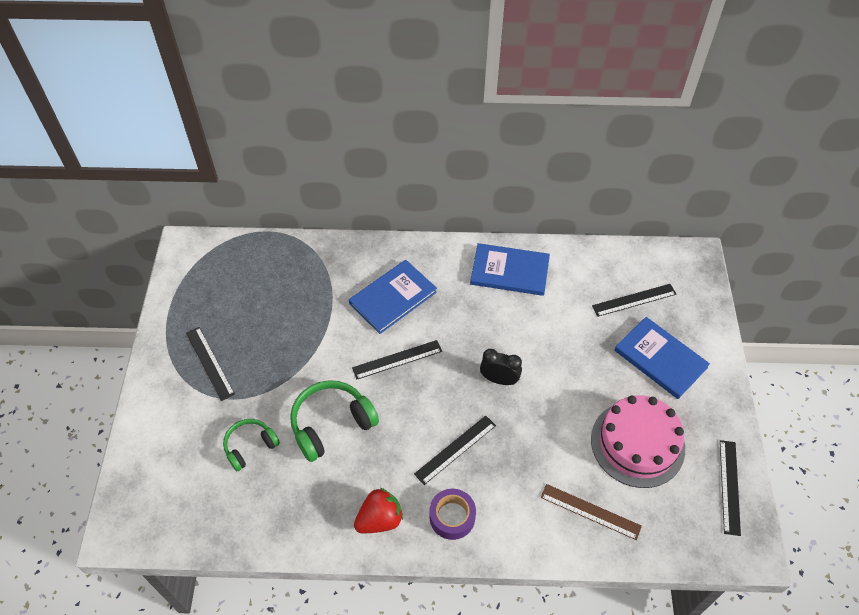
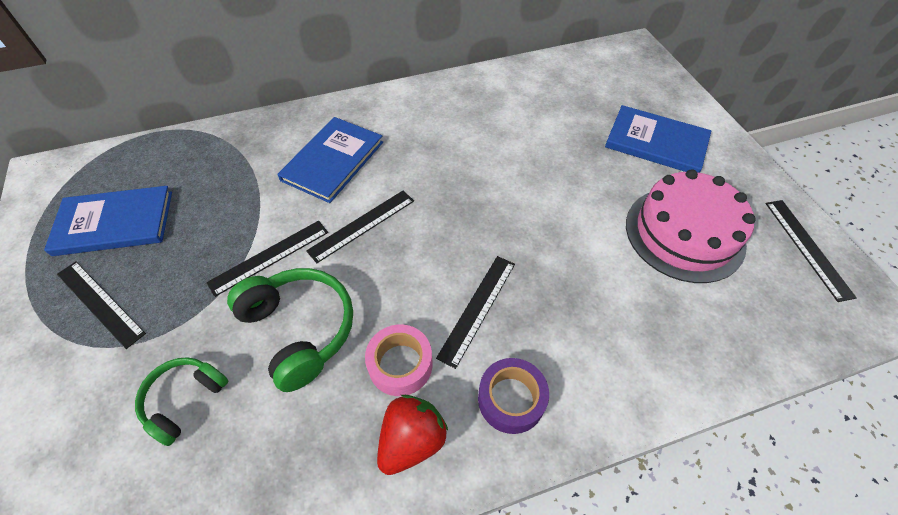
camera: 20 degrees left, 0 degrees up
green headphones [290,380,379,462] -> green headphones turned 105 degrees clockwise [227,268,353,392]
blue book [470,243,550,296] -> blue book moved to [44,186,172,256]
black clock [480,349,522,385] -> none
brown ruler [541,484,642,540] -> none
black ruler [592,284,676,317] -> black ruler moved to [206,221,328,297]
none -> pink tape [365,325,433,396]

